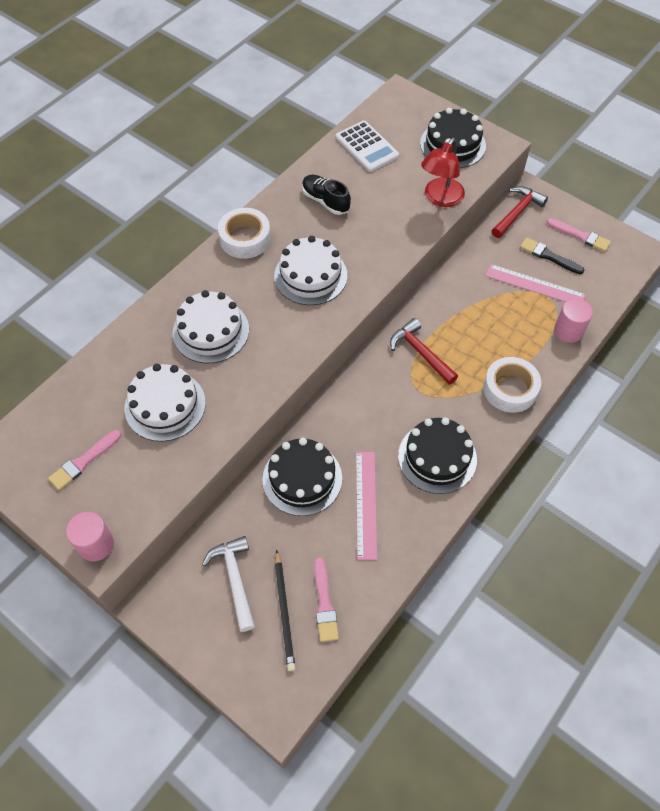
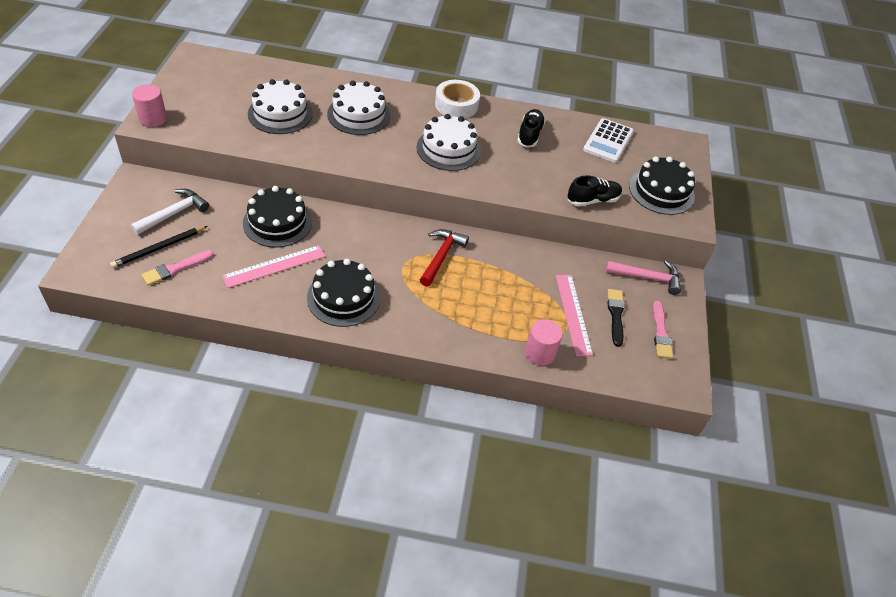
camera: 55 degrees right, 10 degrees down
pink brush [48,430,121,490] -> none
red lamp [421,138,465,207] -> black shoe [568,175,622,206]
white tape [483,357,541,413] -> none
red hammer [492,186,548,238] -> pink hammer [605,261,681,295]

